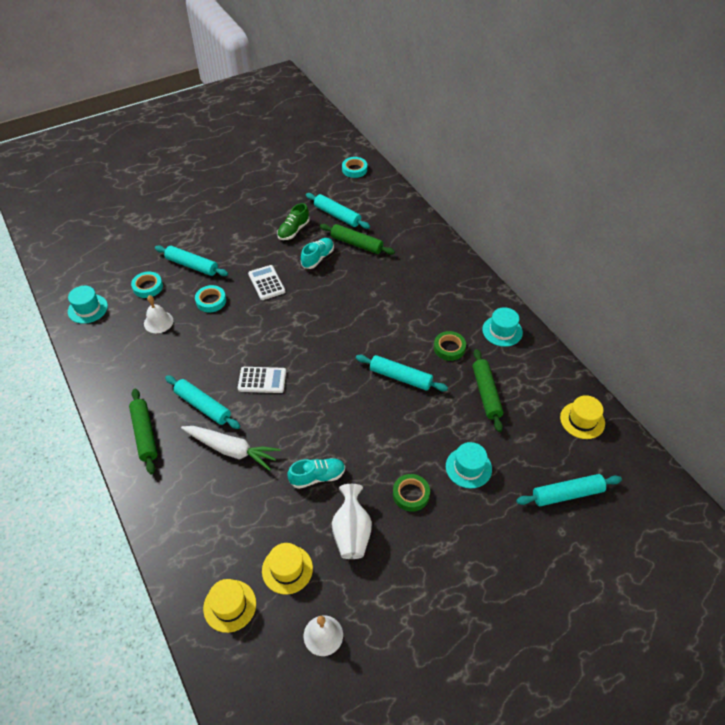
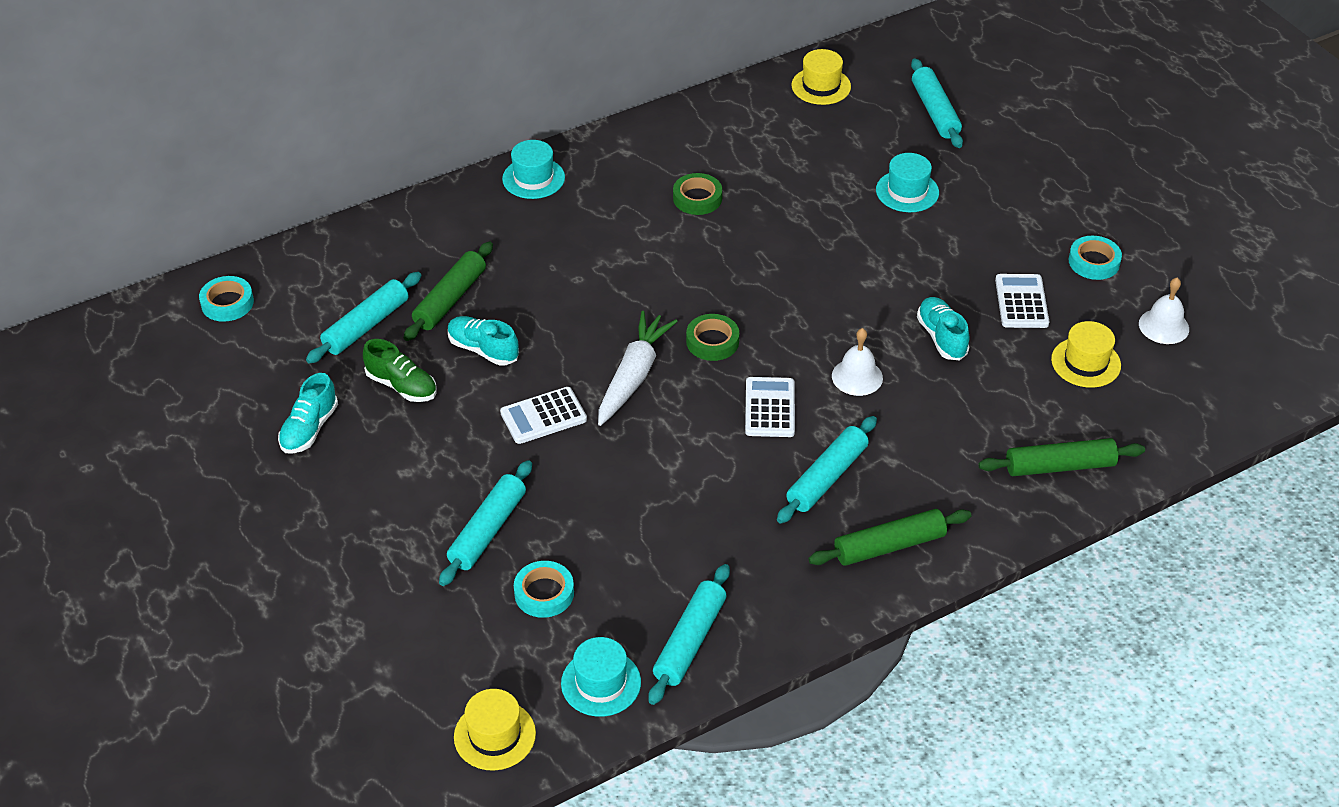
camera: 90 degrees left, 5 degrees down
white bell [144,295,173,333] -> white bell moved to [832,328,883,396]
white carrot [181,426,281,471] -> white carrot moved to [598,311,678,426]
turquoise tape [195,285,226,312] -> turquoise tape moved to [1069,236,1122,280]
yellow hat [203,579,256,633] -> yellow hat moved to [454,689,536,771]
white vase [332,484,372,559] -> white calculator [995,274,1049,328]
turquoise rolling pin [356,355,448,391] -> turquoise rolling pin moved to [649,564,730,705]
green tape [393,474,430,512] -> green tape moved to [686,314,739,361]
green rolling pin [472,349,503,432] -> green rolling pin moved to [978,438,1145,476]
turquoise hat [482,307,523,347] -> turquoise hat moved to [502,140,565,199]
none -> turquoise shoe [278,373,338,454]

